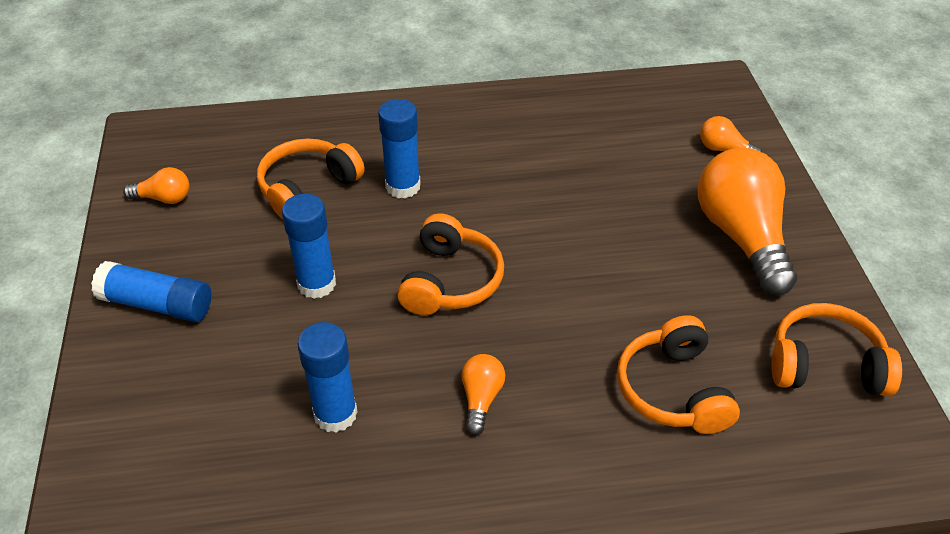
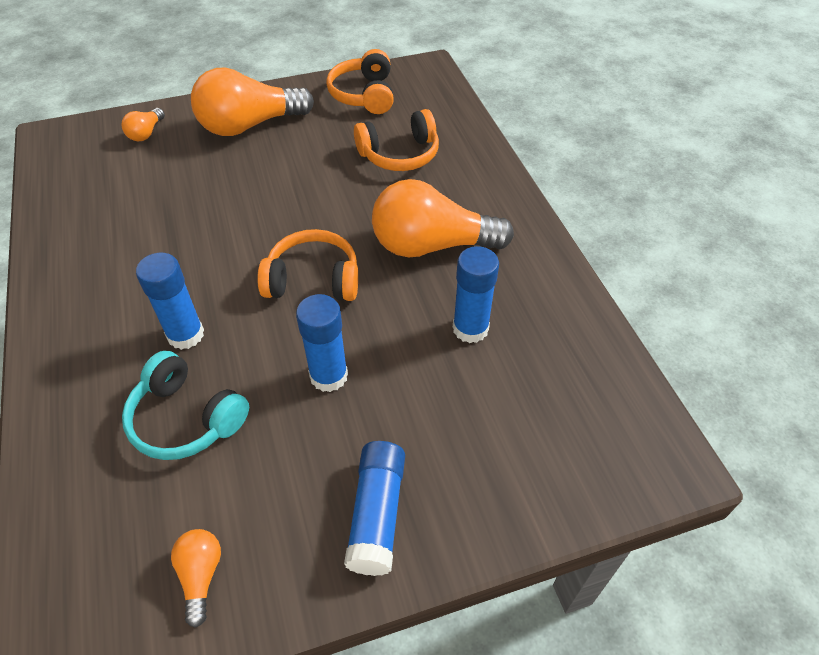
camera: 100 degrees left, 5 degrees up
orange headphones [257,139,365,220] -> turquoise headphones [122,351,249,460]
orange light bulb [461,354,505,435] -> orange light bulb [372,179,514,257], size x2.22

